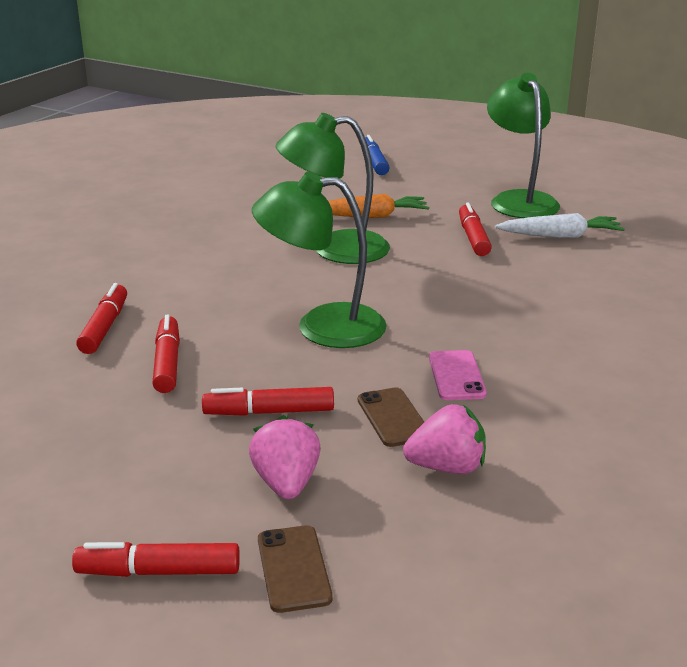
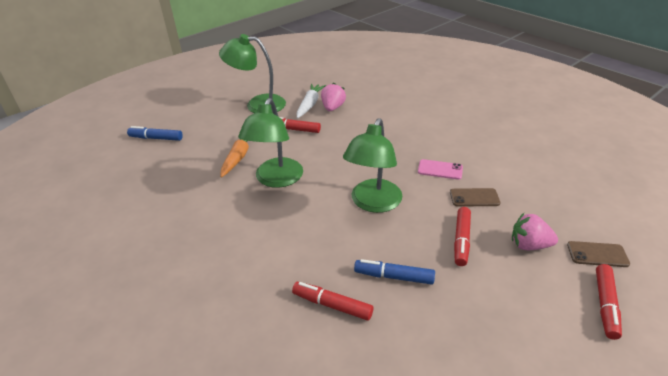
camera: 70 degrees left, 10 degrees up
red marker [152,315,180,393] -> blue marker [354,259,435,285]
pink strawberry [403,404,486,474] -> pink strawberry moved to [321,82,346,111]

